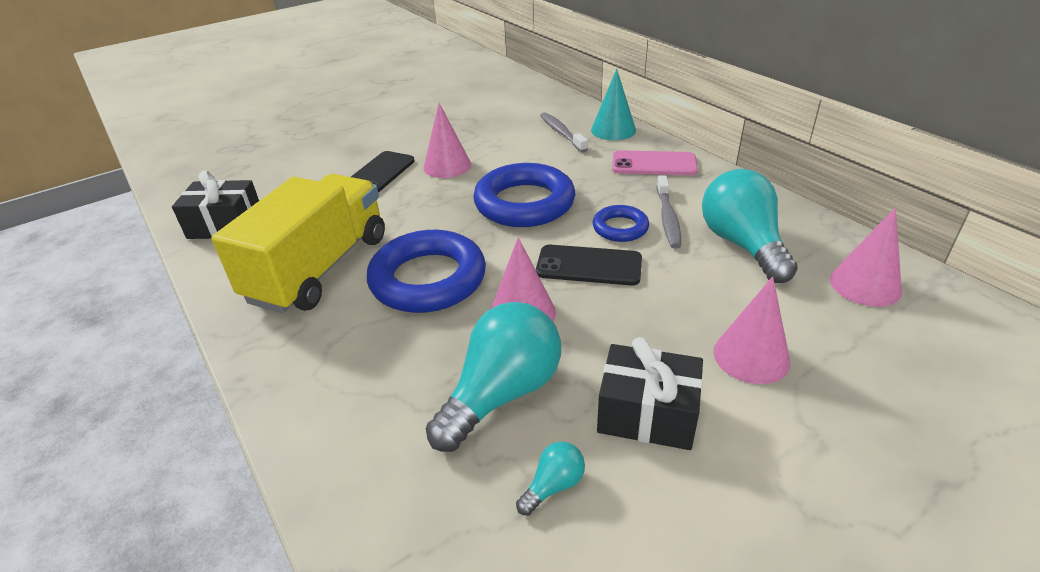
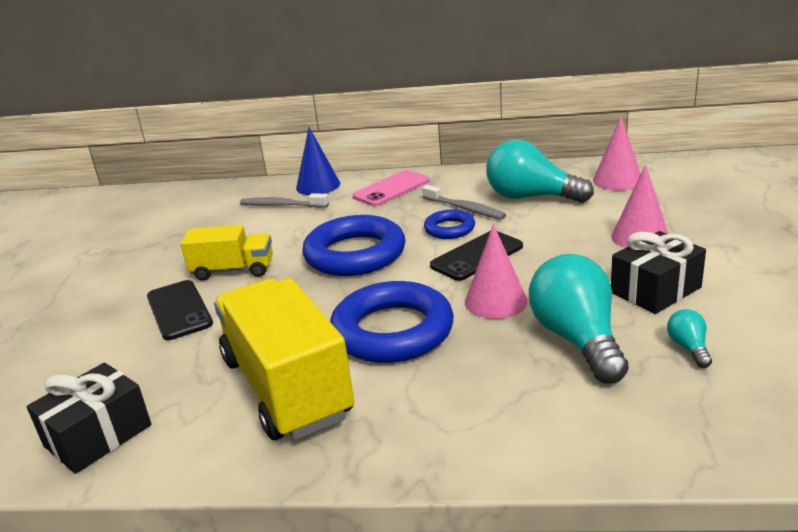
camera: 50 degrees left, 10 degrees down
pink cone [423,103,471,178] -> yellow truck [181,225,273,281]
turquoise cone [591,69,636,140] -> blue cone [296,127,340,195]

